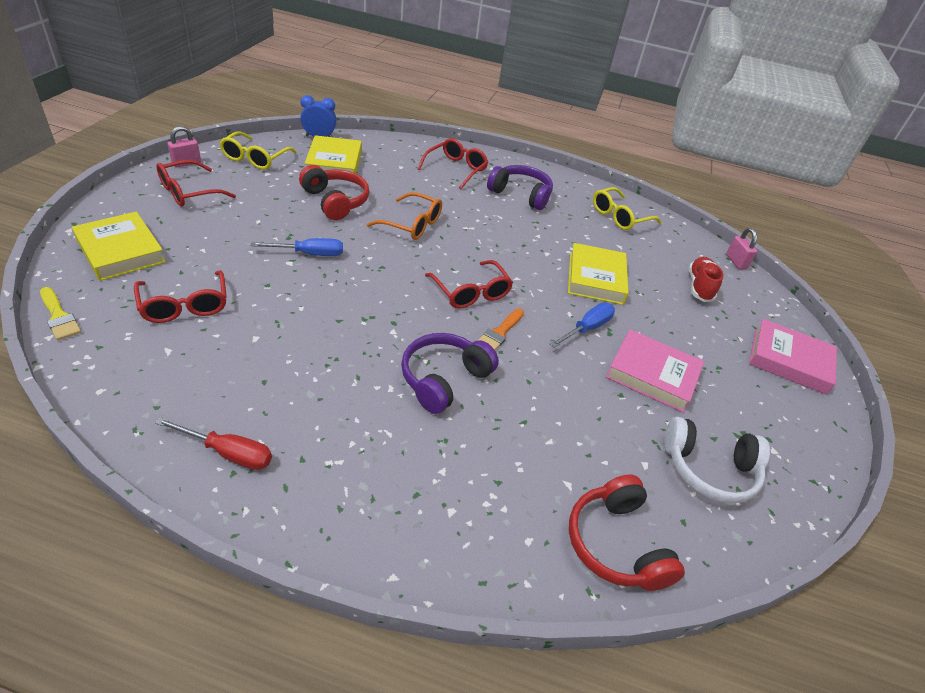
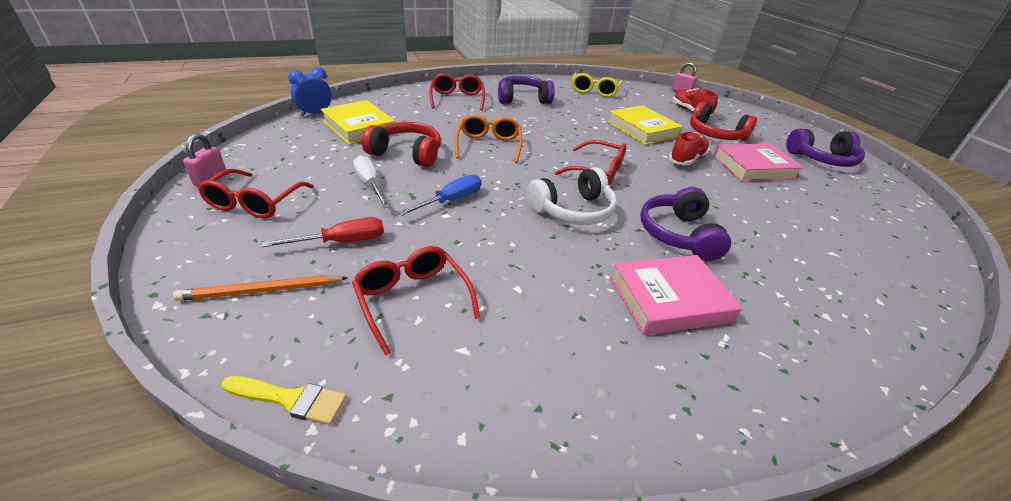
camera: 35 degrees left, 5 degrees down
yellow book [72,212,166,281] -> orange pencil [173,275,348,301]
red glasses [134,270,227,323] -> red glasses turned 150 degrees counterclockwise [352,246,480,356]
red screwdriver [155,417,272,470] -> red screwdriver moved to [262,217,384,247]
yellow glasses [219,131,297,170] -> none
orange glasses [367,192,442,240] -> orange glasses turned 75 degrees counterclockwise [455,114,522,163]
orange brush [478,308,524,350] -> none
blue screwdriver [550,303,615,348] -> red shoe [669,132,710,165]
red headphones [569,475,685,591] -> red headphones moved to [690,102,757,141]
white headphones [664,417,770,504] -> white headphones moved to [527,167,617,225]
pink book [749,319,837,395] -> pink book moved to [610,255,742,335]
none -> white screwdriver [353,155,390,208]
none -> purple headphones [786,128,865,167]

